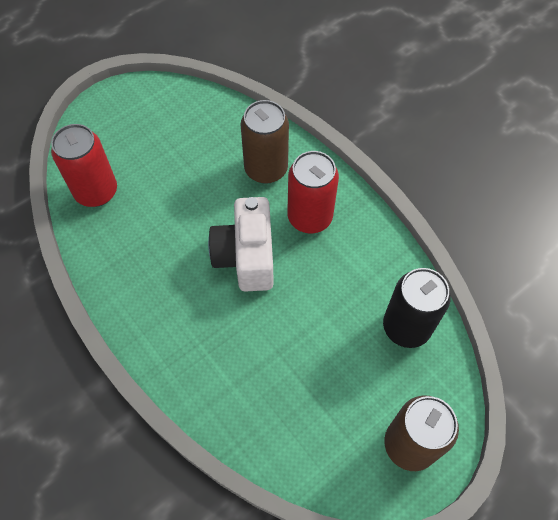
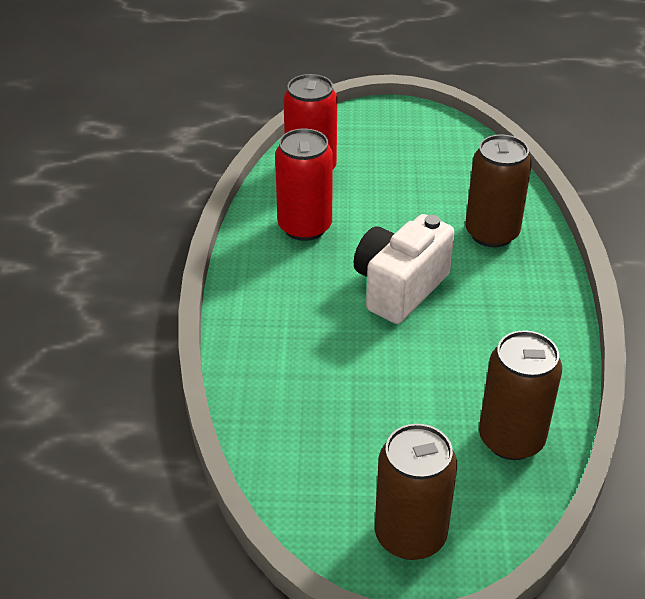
camera: 40 degrees right, 20 degrees down
red can [287,151,339,233] -> red can moved to [275,128,333,241]
black can [383,268,451,348] -> brown can [479,330,562,460]

